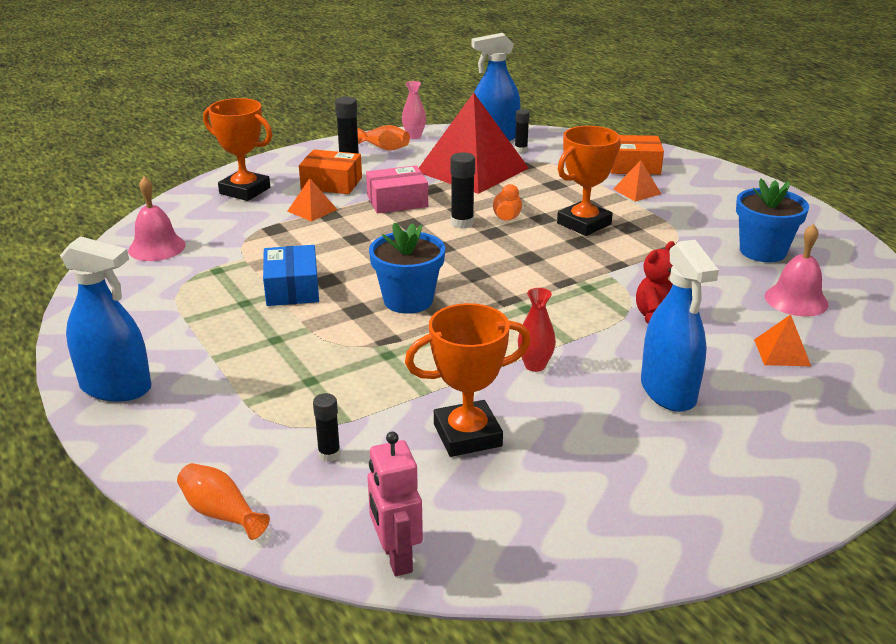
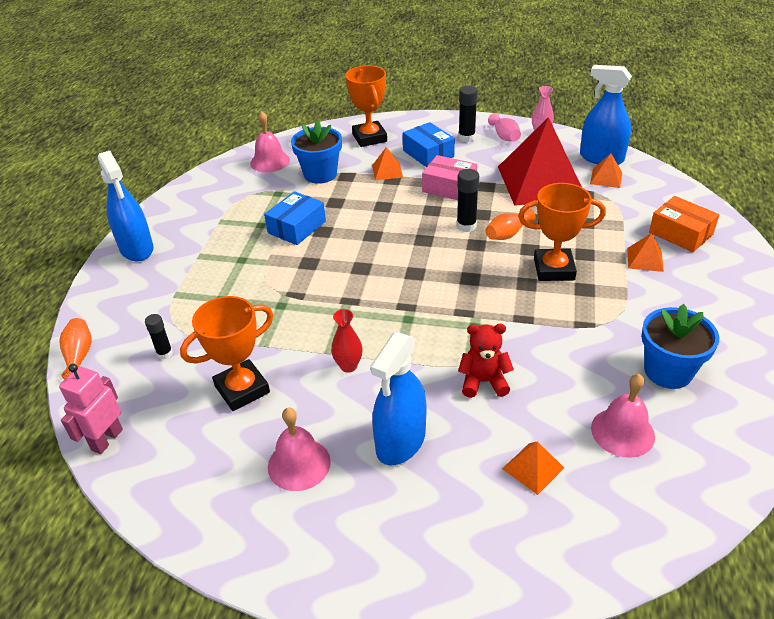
camera: 45 degrees right, 10 degrees up
orange box [299,149,362,194] -> blue box [403,122,455,167]
orange vase [357,125,410,151] -> pink vase [488,113,521,141]
blue flower pot [369,223,445,314] -> blue flower pot moved to [291,120,342,184]
orange trophy [405,303,531,457] -> orange trophy turned 60 degrees counterclockwise [180,296,273,411]
black glue stick [515,109,530,152] -> orange pyramid [590,153,622,188]
none -> pink bell [268,407,331,491]

